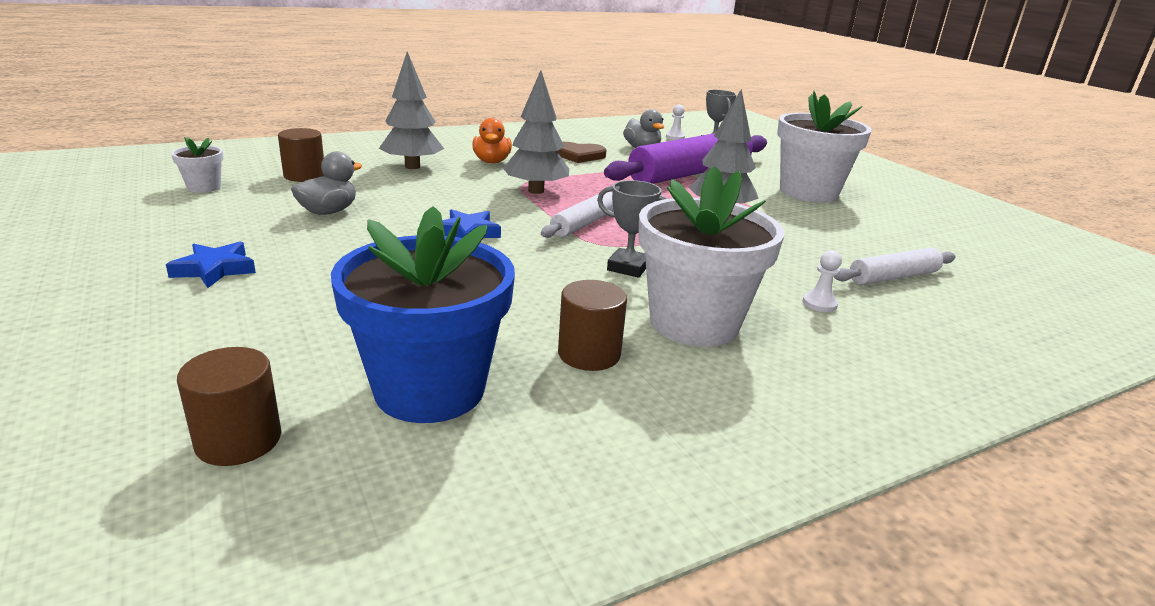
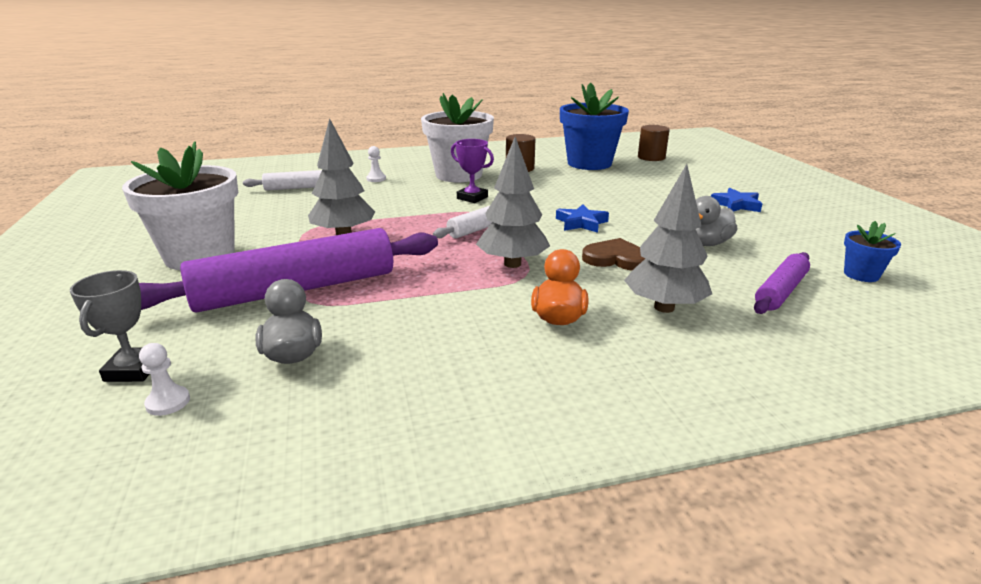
camera: 165 degrees left, 0 degrees up
white flower pot [171,137,224,193] -> blue flower pot [844,221,901,282]
brown cylinder [278,128,324,182] -> purple rolling pin [754,252,810,314]
brown heart [557,142,606,163] -> brown heart moved to [582,238,645,271]
grey trophy [597,180,667,278] -> purple trophy [451,139,494,203]

